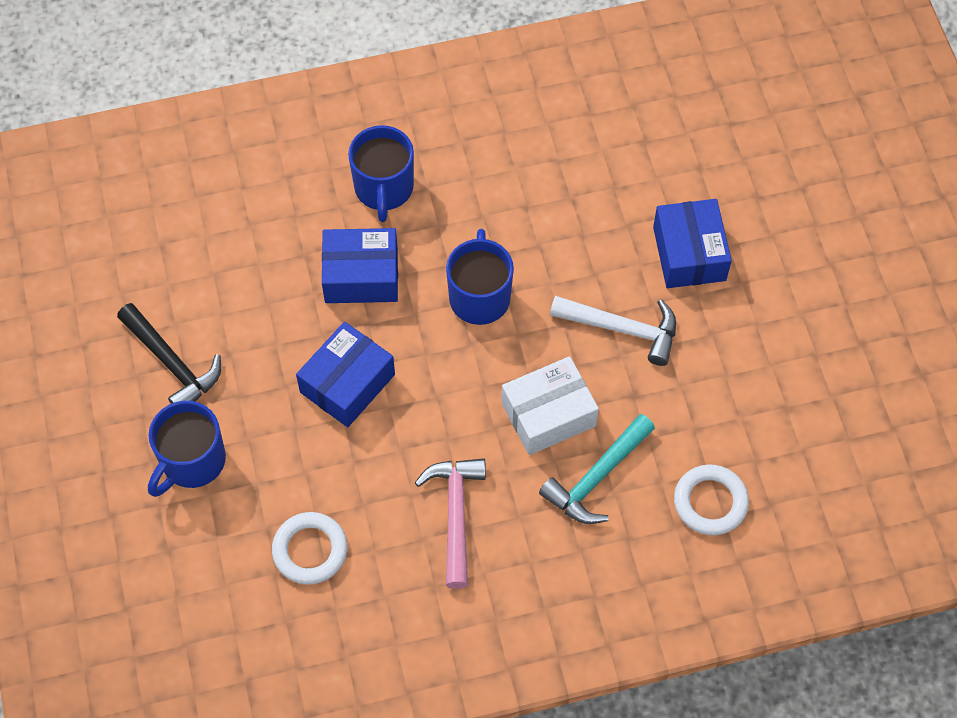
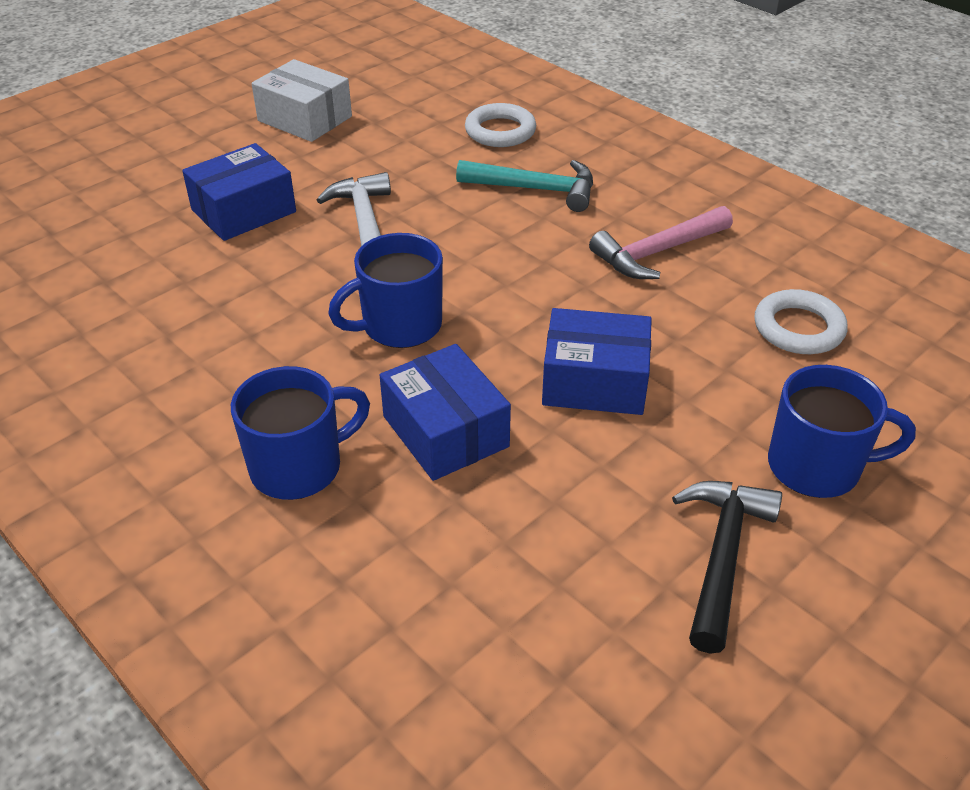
camera: 120 degrees left, 20 degrees down
white box [501,356,599,455] -> white box moved to [252,59,352,142]

